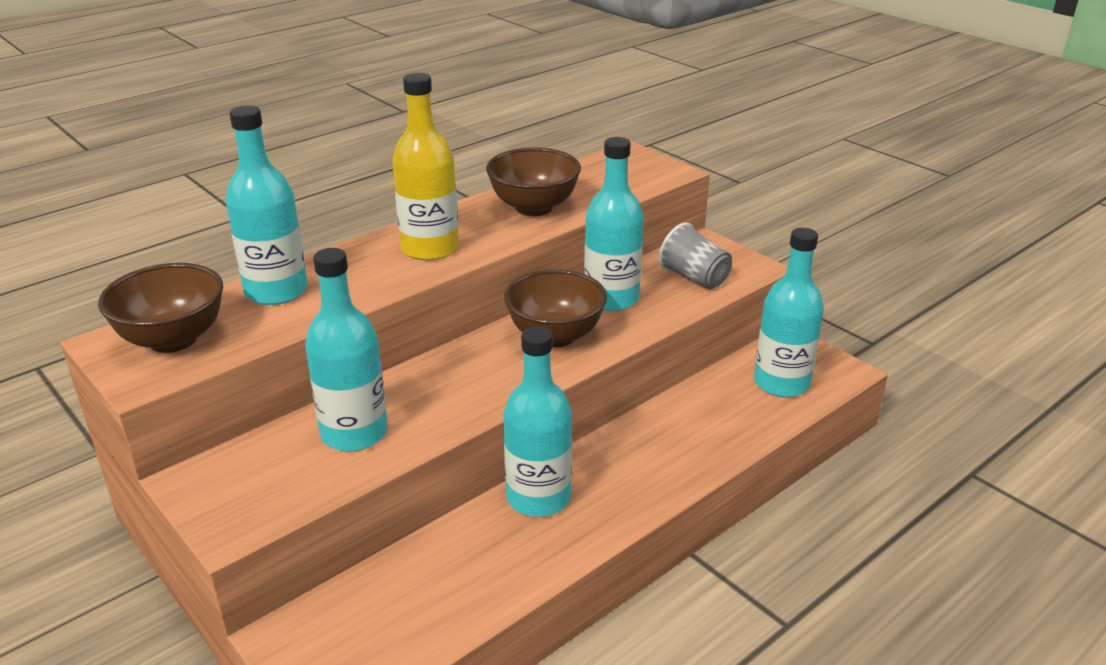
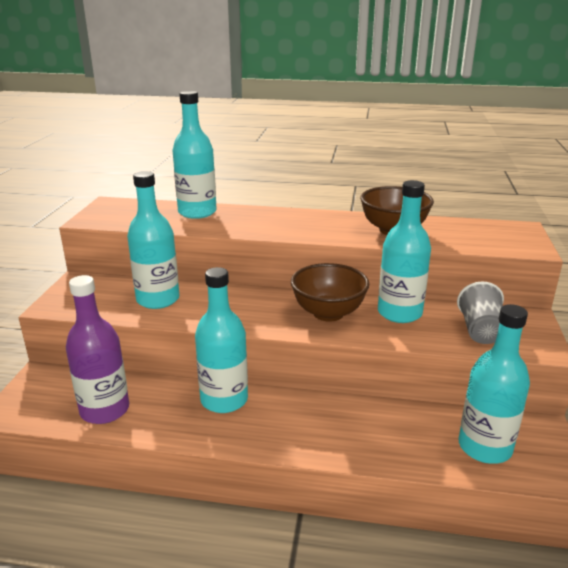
camera: 50 degrees right, 5 degrees down
brown bowl [98,263,223,353] -> none
yellow bottle [392,73,459,261] -> none
none -> purple bottle [66,275,129,424]

